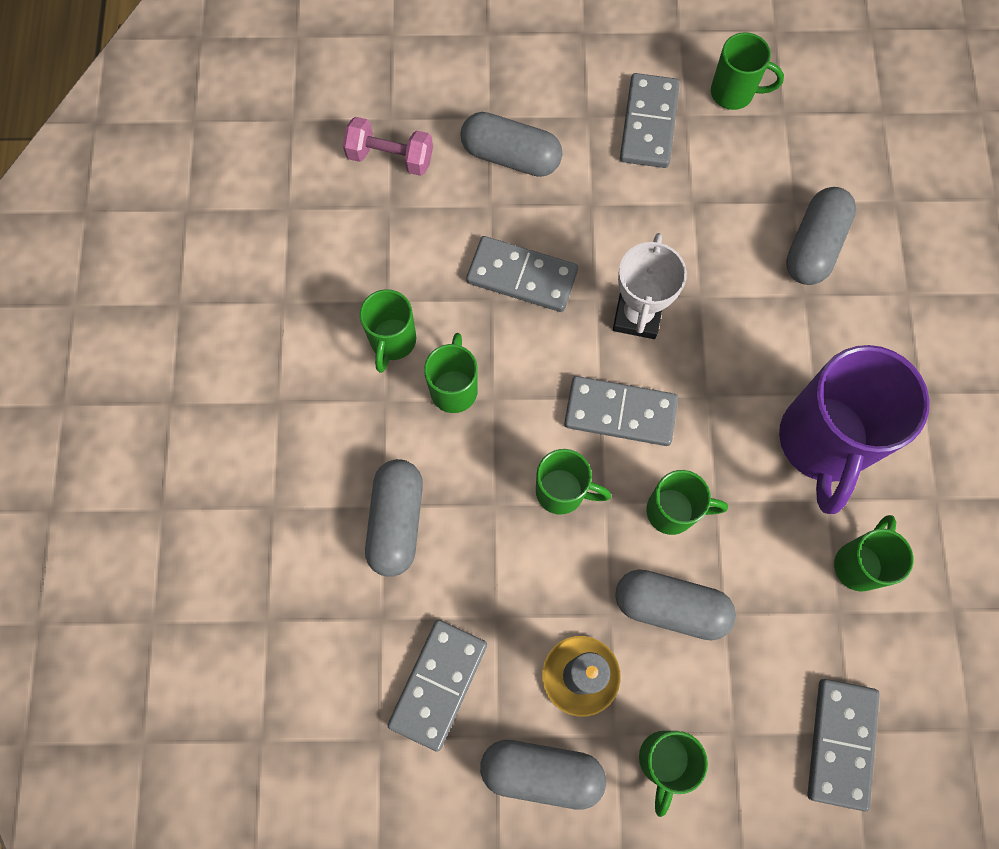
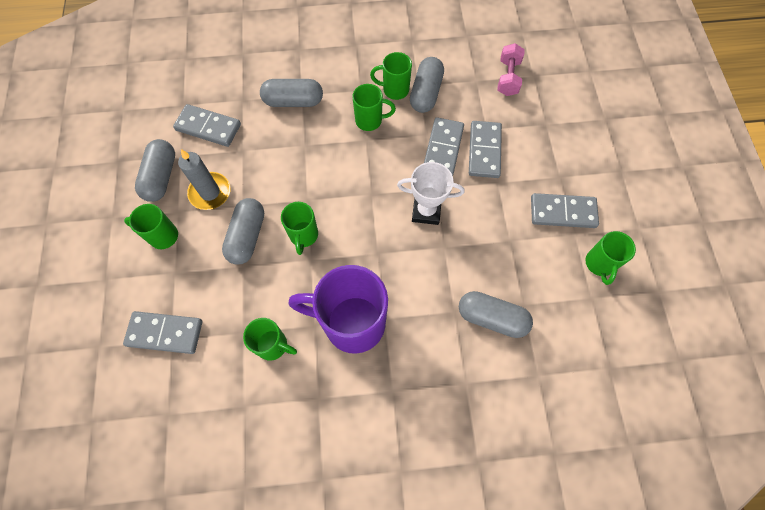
camera: 85 degrees right, 5 degrees down
grey capsule [460,112,562,177] -> grey capsule moved to [410,57,444,113]
green mug [536,449,611,515] -> none
grey domino [564,376,678,446] -> grey domino moved to [469,121,502,178]

